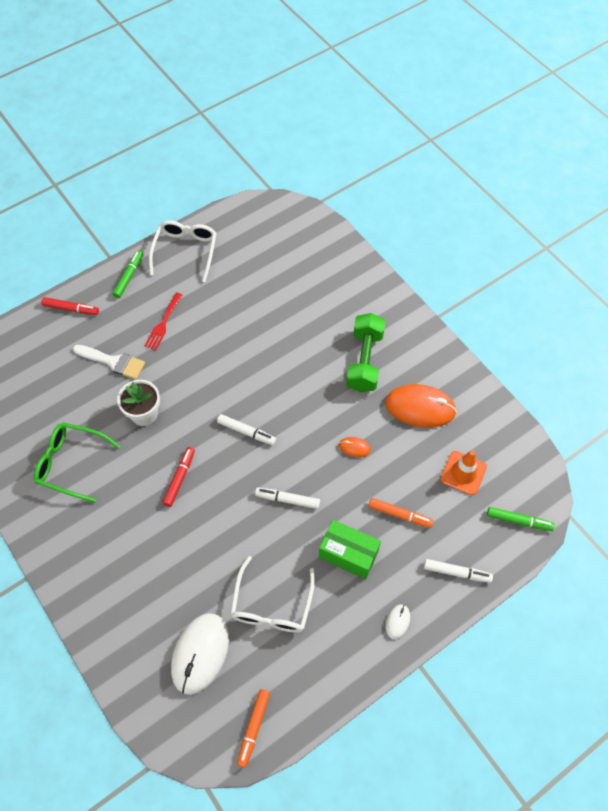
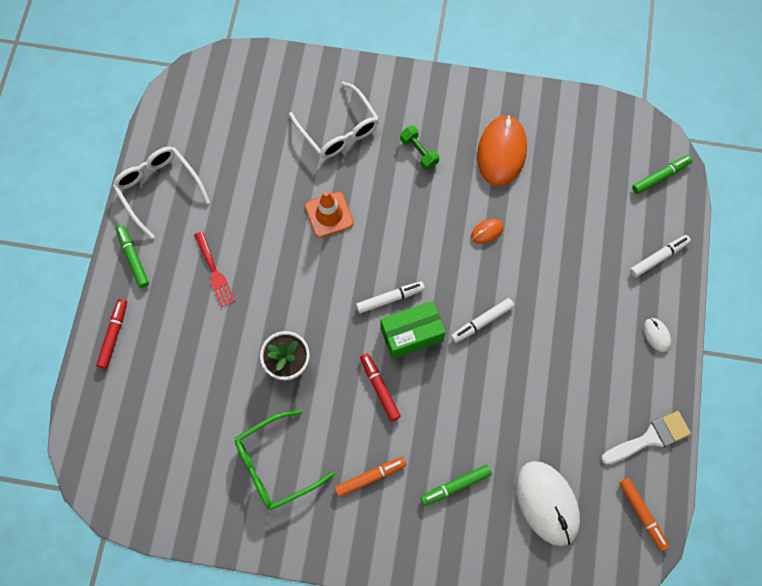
camera: 45 degrees left, 10 degrees up
red marker [41,297,99,315] -> red marker turned 45 degrees counterclockwise [96,299,127,369]
white brush [73,345,145,379] -> white brush moved to [601,411,691,464]
white glasses [230,556,315,632] -> white glasses moved to [289,81,379,159]
green box [319,520,381,579] -> green box moved to [381,301,446,359]
green dumbbell [346,313,385,392] -> green dumbbell [400,126,439,170], size x0.53
orange marker [369,498,433,528] -> orange marker moved to [335,457,406,497]
orange mouse [385,384,457,428] -> orange mouse turned 45 degrees counterclockwise [477,115,527,186]
orange traffic cone [441,450,487,495] -> orange traffic cone moved to [305,190,354,238]
none -> green marker [420,465,492,506]

